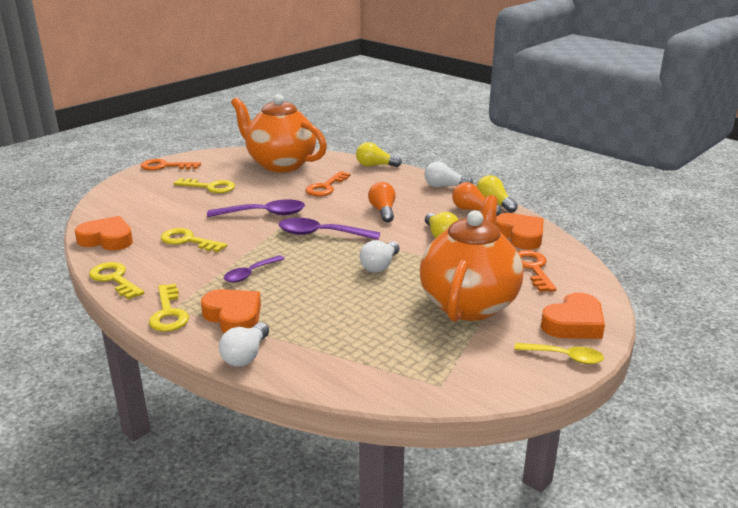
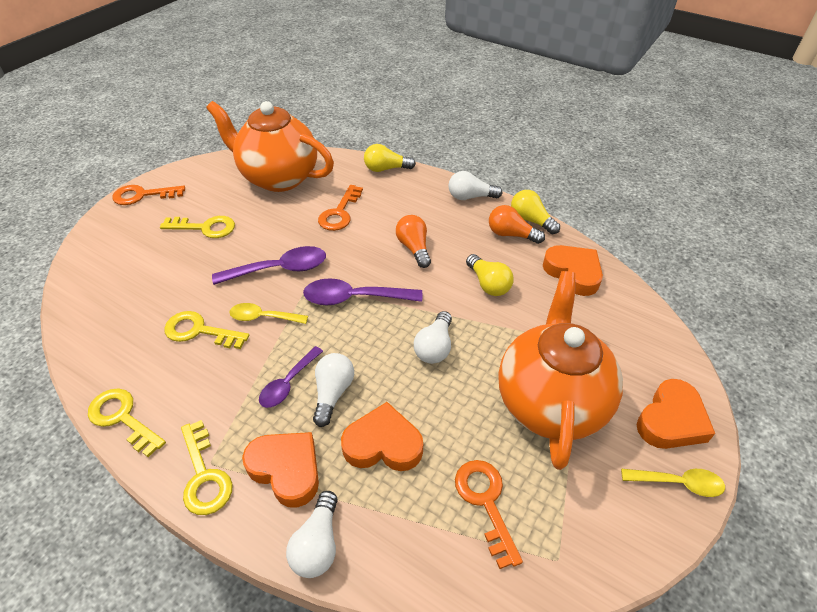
camera: 10 degrees left, 20 degrees up
orange heart [75,216,133,250] -> orange heart moved to [341,402,423,471]
orange key [518,250,556,292] -> orange key moved to [455,460,523,569]
none -> yellow spoon [230,303,308,324]
none -> white light bulb [313,353,354,427]

